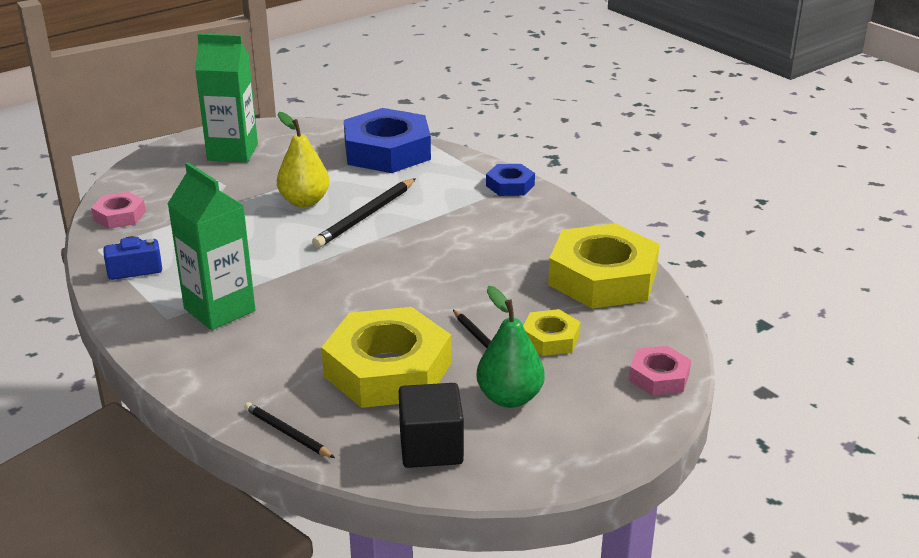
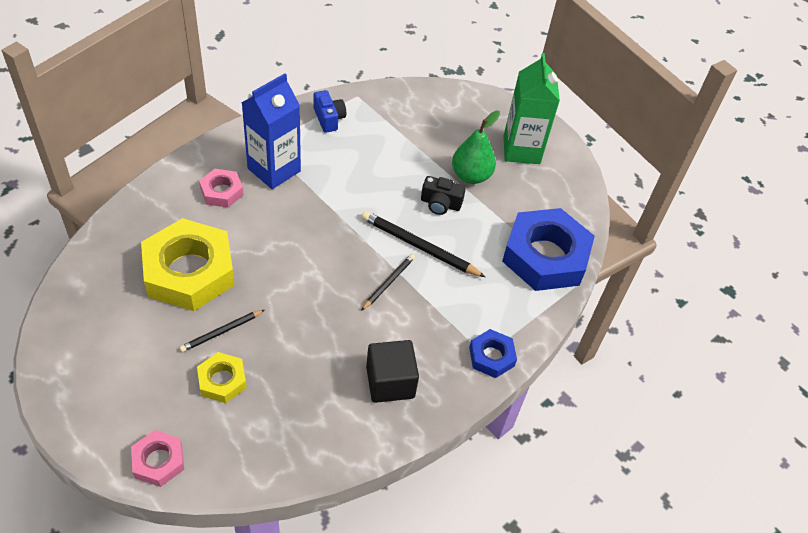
camera: 80 degrees right, 20 degrees up
pink nut [91,192,146,229] -> pink nut moved to [199,169,244,208]
green carton [168,162,255,330] -> blue carton [242,73,301,189]
black pencil [244,402,335,458] -> black pencil moved to [361,254,415,311]
yellow pear [277,112,330,207] -> black camera [421,176,466,215]
black cube [399,383,464,468] -> black cube moved to [366,340,419,403]
green pear [476,286,545,408] -> green pear moved to [452,111,500,184]
yellow nut [548,223,660,309] -> none

